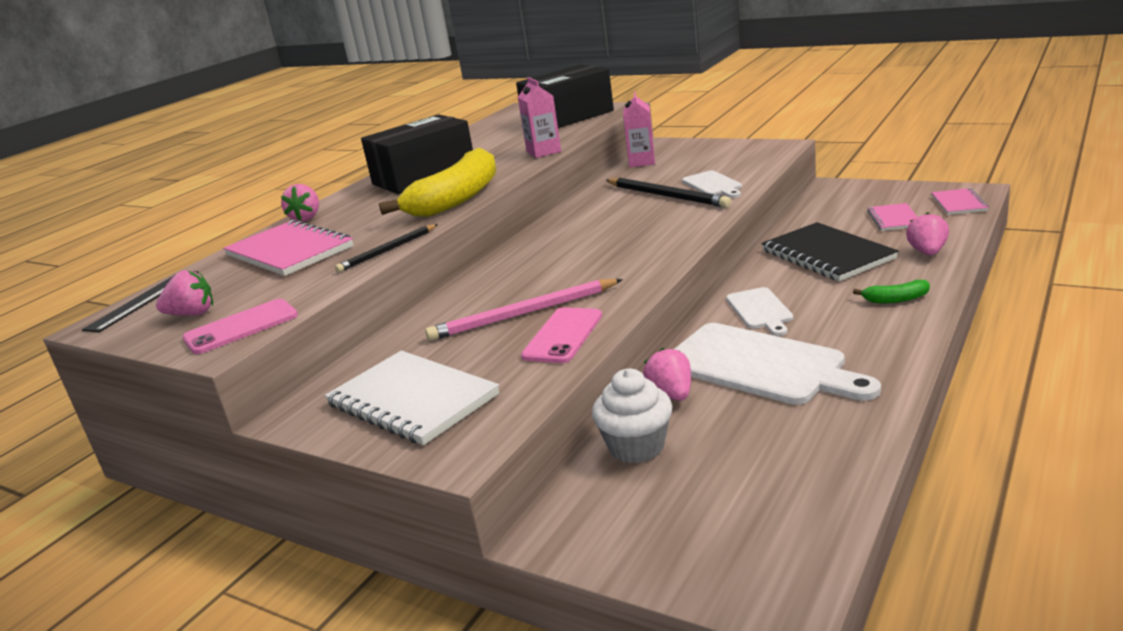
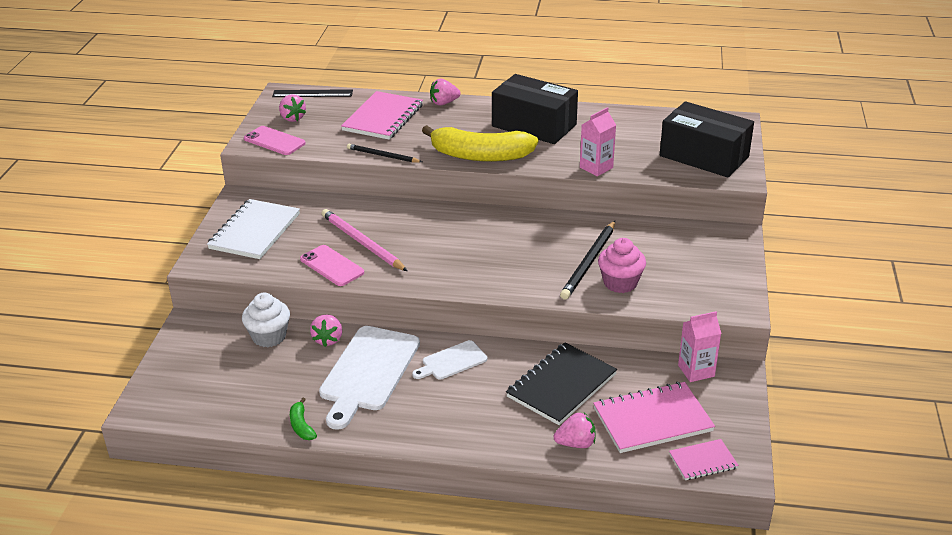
camera: 65 degrees right, 10 degrees up
pink phone [521,307,602,363] -> pink phone turned 45 degrees clockwise [300,245,364,286]
pink carton [623,92,655,167] -> pink carton moved to [678,311,722,382]
pink strawberry [643,348,691,401] -> pink strawberry turned 135 degrees clockwise [310,314,342,347]
white cutting board [682,170,742,198] -> pink cupcake [598,238,646,293]
green banana [853,280,930,303] -> green banana moved to [290,398,317,440]
pink notebook [867,203,917,231] -> pink notebook [593,382,715,453], size x1.84

